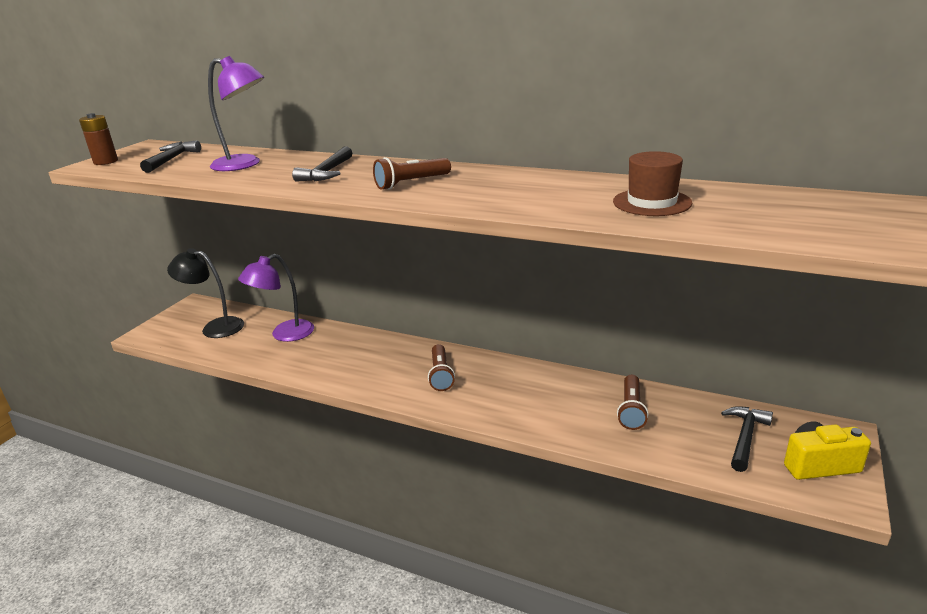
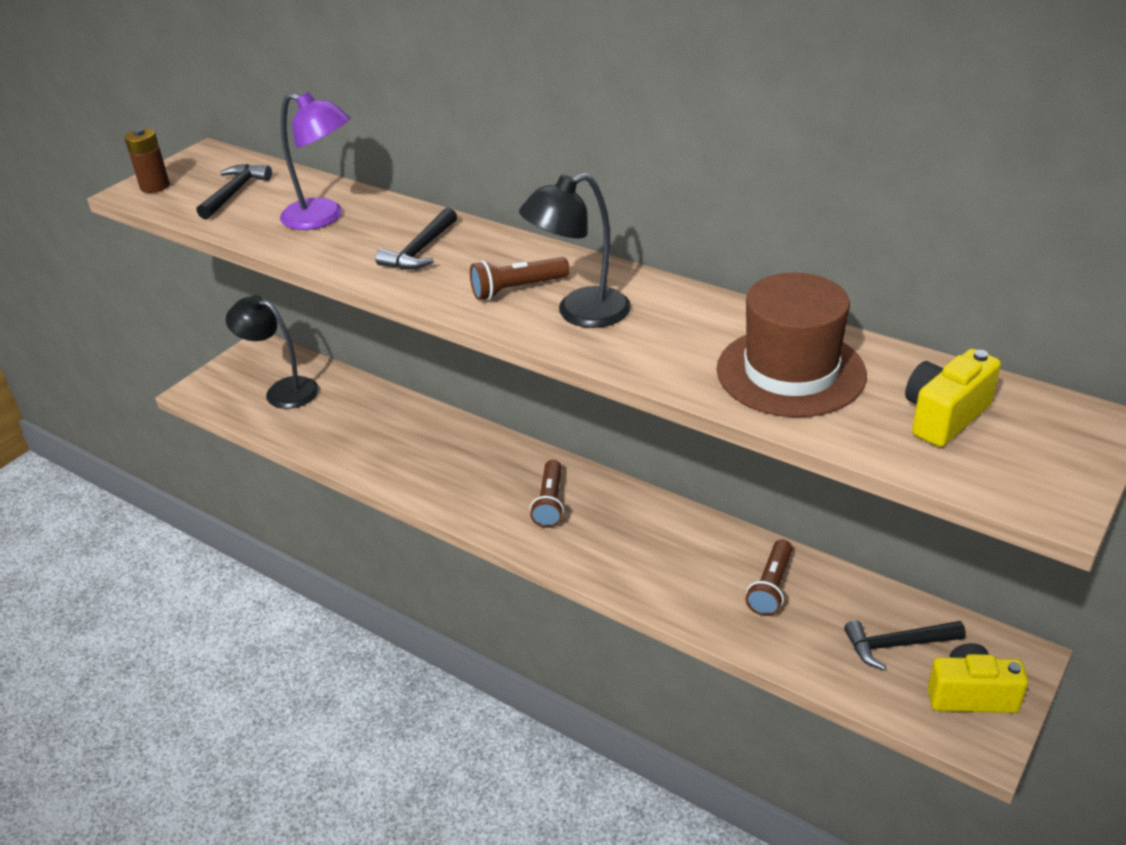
camera: 10 degrees right, 10 degrees up
purple lamp [238,254,314,342] -> none
brown hat [613,151,692,216] -> brown hat [717,273,867,417], size x1.57
black hammer [721,406,773,472] -> black hammer turned 135 degrees counterclockwise [844,620,966,670]
none -> black lamp [519,173,631,328]
none -> yellow camera [905,349,1001,447]

